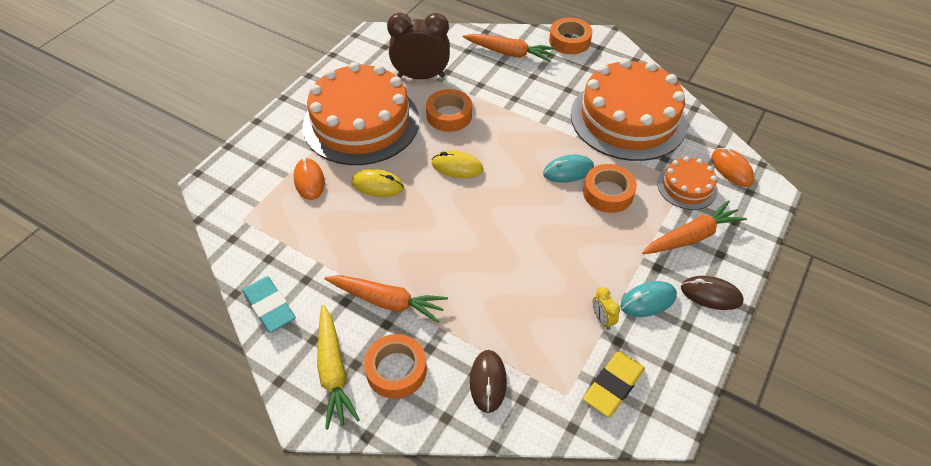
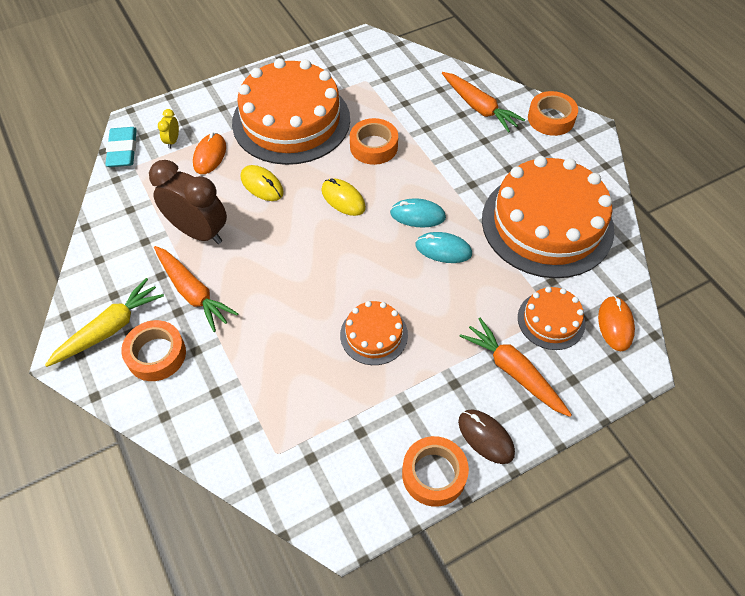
camera: 30 degrees right, 5 degrees up
turquoise eraser [242,276,296,333] -> turquoise eraser moved to [105,127,137,167]
yellow carrot [317,305,360,430] -> yellow carrot turned 150 degrees counterclockwise [45,278,164,367]
brown clock [387,13,450,79] -> brown clock moved to [149,160,227,244]
brown mouse [470,350,507,413] -> none
orange tape [583,164,637,213] -> orange tape moved to [402,436,469,507]
yellow eraser [583,351,645,417] -> none
yellow clock [593,287,620,330] -> yellow clock moved to [158,109,179,148]
turquoise mouse [620,281,677,317] -> turquoise mouse moved to [390,198,446,228]
orange carrot [642,200,747,254] -> orange carrot turned 135 degrees counterclockwise [460,318,572,417]
none -> orange cake [340,301,408,365]

